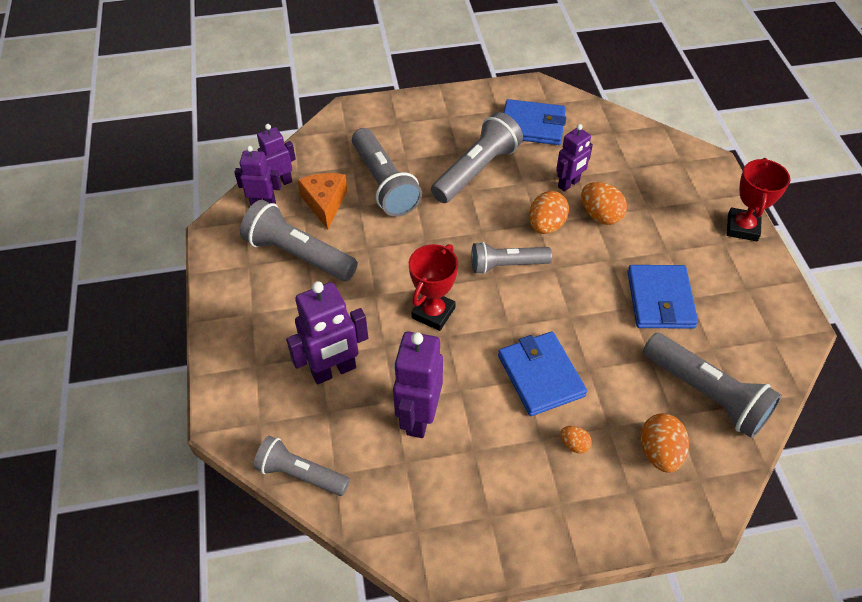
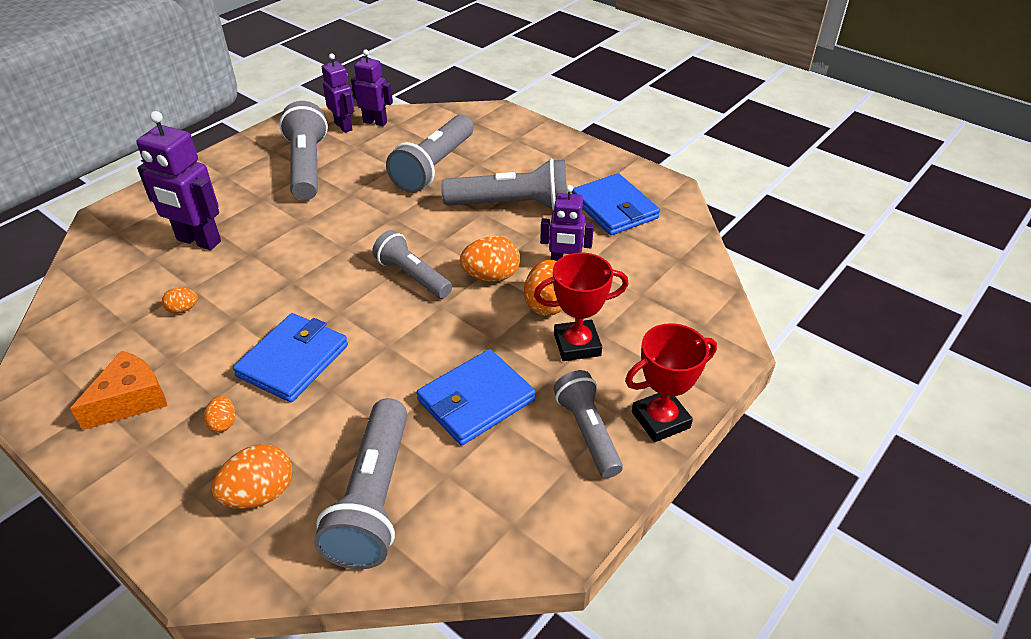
camera: 50 degrees right, 10 degrees down
grey flashlight [253,436,350,496] -> grey flashlight moved to [554,370,623,478]
orange cheese [297,173,348,229] -> orange cheese moved to [70,351,167,430]
purple robot [393,331,443,438] -> orange egg [162,288,198,313]
red trophy [409,244,458,331] -> red trophy moved to [534,252,628,361]

